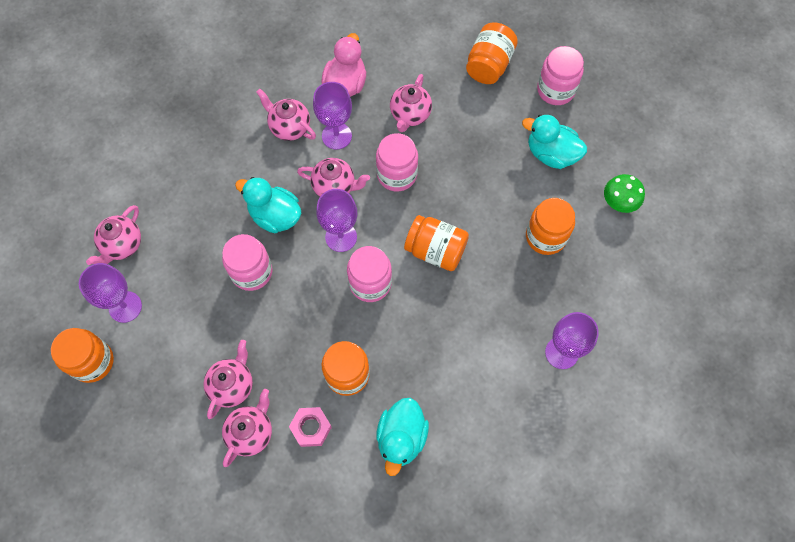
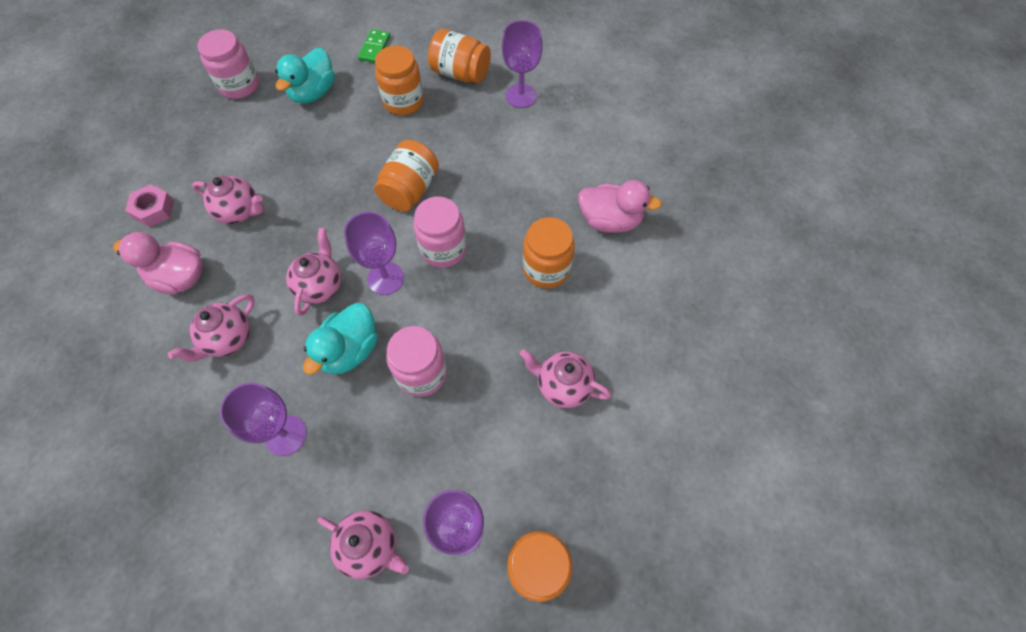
camera: 90 degrees left, 5 degrees down
pink teapot [222,389,272,467] -> none
pink nut [289,407,332,447] -> pink nut moved to [125,184,174,227]
purple goblet [313,82,352,150] -> purple goblet moved to [220,382,307,456]
pink jar [376,133,418,192] -> none
turquoise duck [376,398,429,476] -> pink duck [578,180,662,233]
orange jar [466,23,518,84] -> orange jar moved to [428,29,491,83]
green mushroom [604,174,645,213] -> green domino [358,29,390,63]

